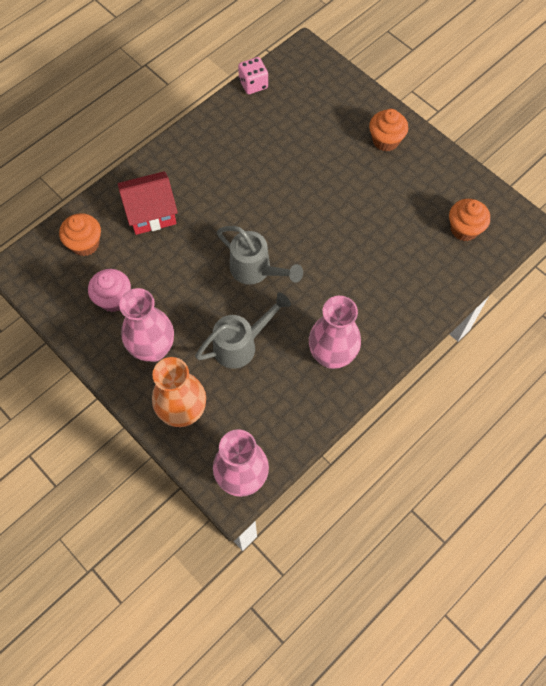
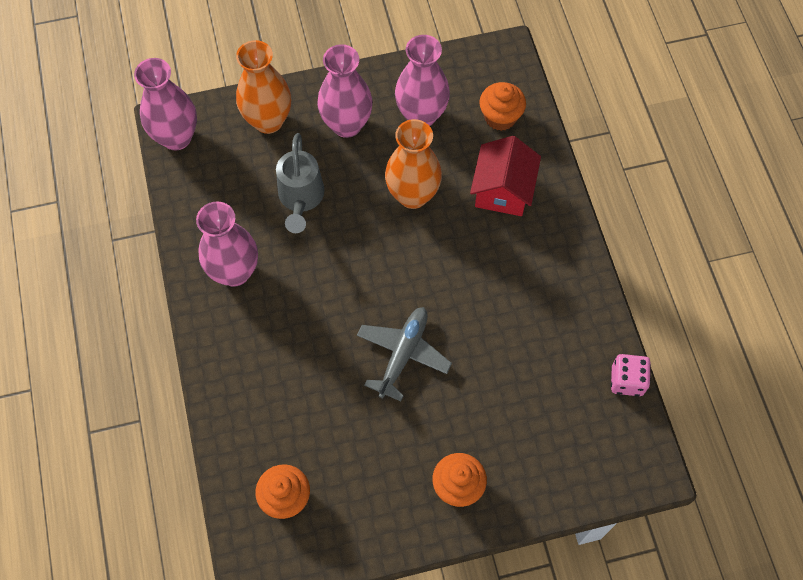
camera: 120 degrees right, 0 degrees up
pink cupcake [88,269,131,312] -> pink vase [395,35,450,126]
grey watering can [217,226,303,285] -> none
none -> grey plane [357,307,452,401]
none -> orange vase [385,119,442,209]

